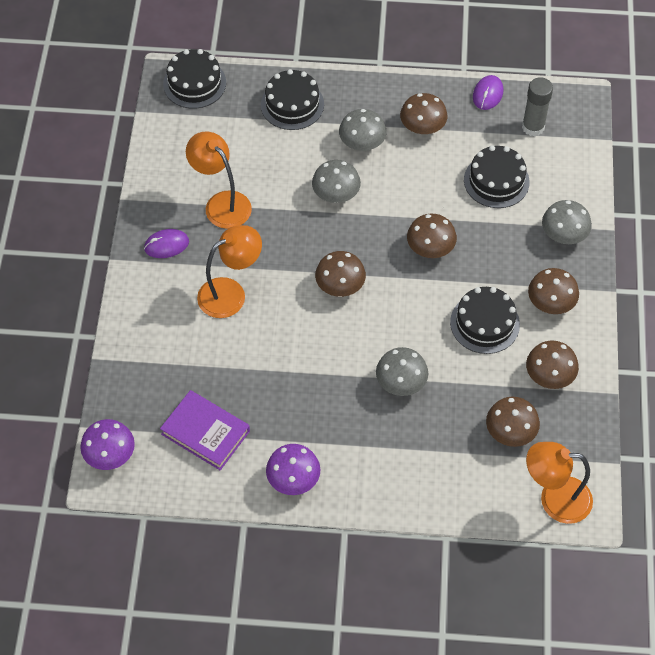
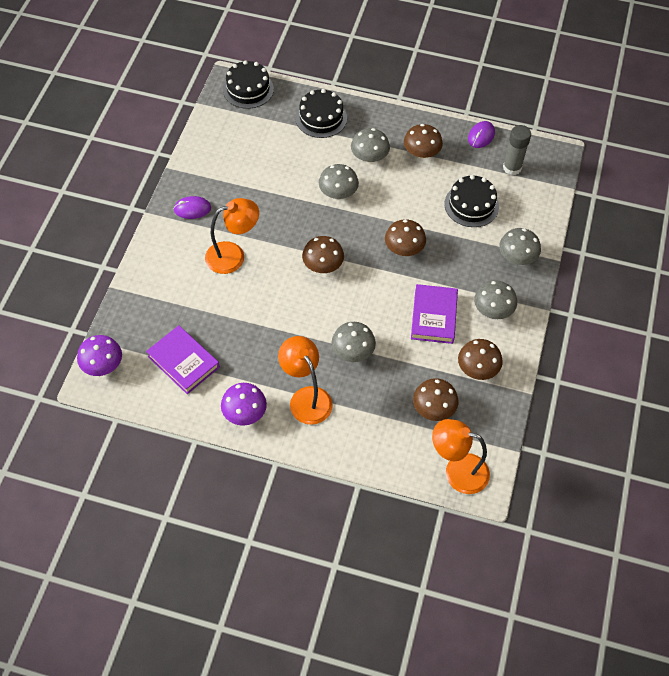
camera: 10 degrees right, 0 degrees up
orange lamp [186,132,252,229] -> orange lamp moved to [278,336,333,425]
black cake [450,287,520,354] -> purple book [411,284,458,344]
brown mushroom [528,268,579,314] -> grey mushroom [474,280,517,319]

